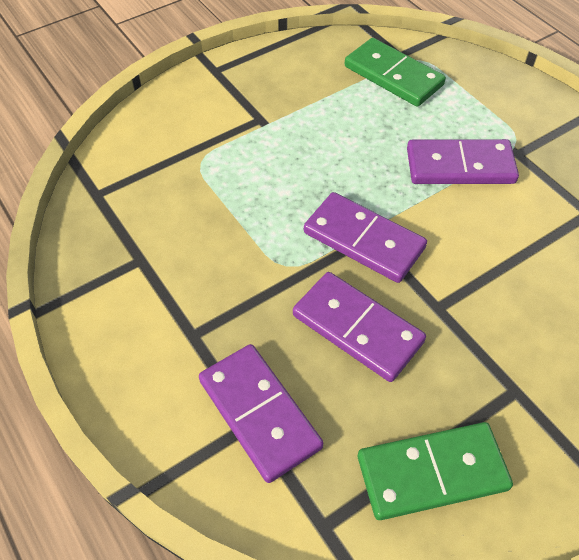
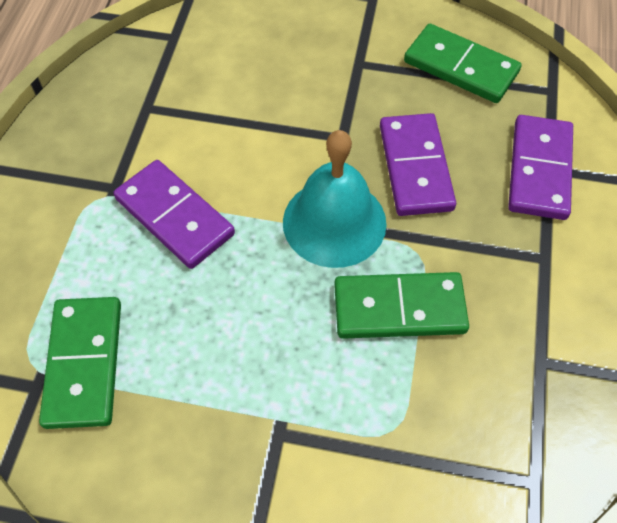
camera: 135 degrees left, 5 degrees up
purple domino [304,192,427,283] -> turquoise bell [283,130,387,268]
none -> green domino [334,272,469,339]

